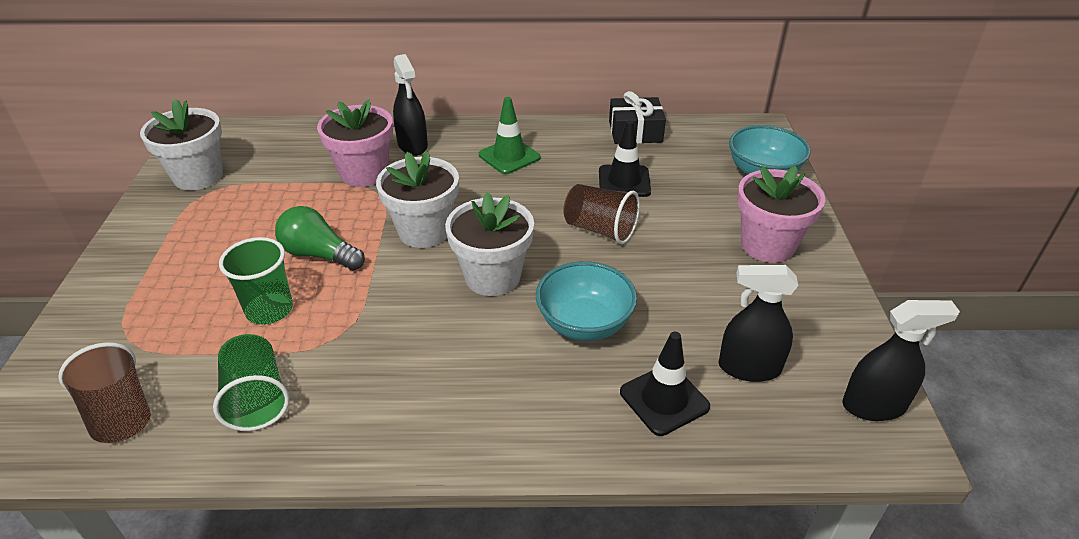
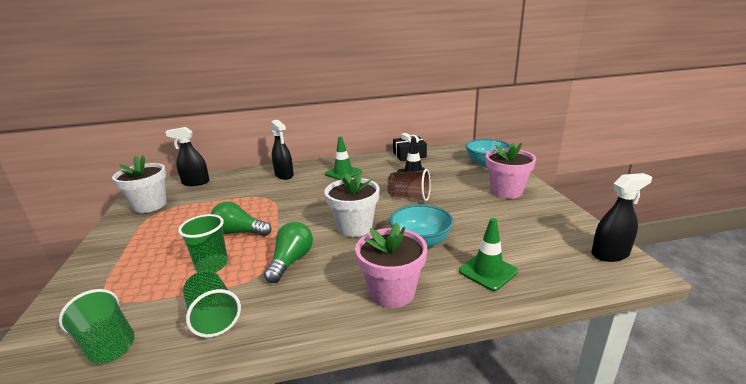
camera: 10 degrees left, 15 degrees down
brown cup [58,342,151,443] -> green cup [59,289,135,364]
pink flower pot [317,100,393,187] -> pink flower pot moved to [355,223,427,308]
white flower pot [376,151,459,248] -> none
black traffic cone [620,332,710,436] -> green traffic cone [459,218,518,291]
black spray bottle [719,265,798,382] -> black spray bottle moved to [165,127,210,186]
none -> green light bulb [264,222,313,283]

